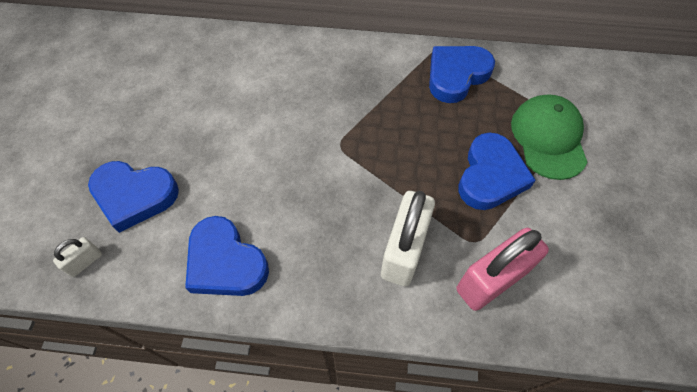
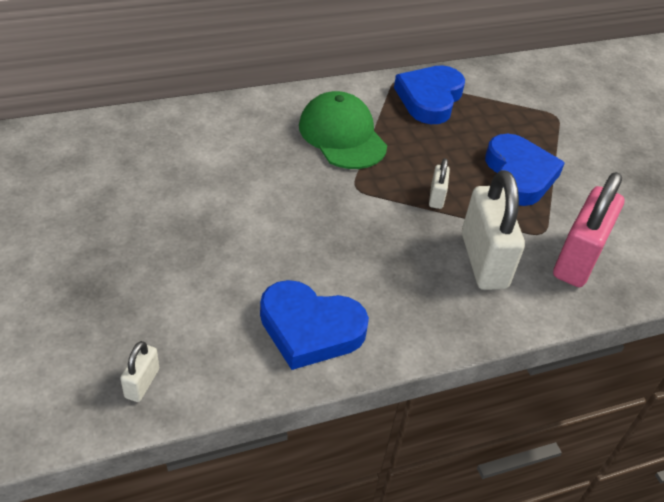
camera: 30 degrees left, 15 degrees down
blue heart [88,161,179,233] -> none
green cap [511,95,587,180] -> green cap moved to [299,91,387,169]
none -> white padlock [429,158,450,209]

